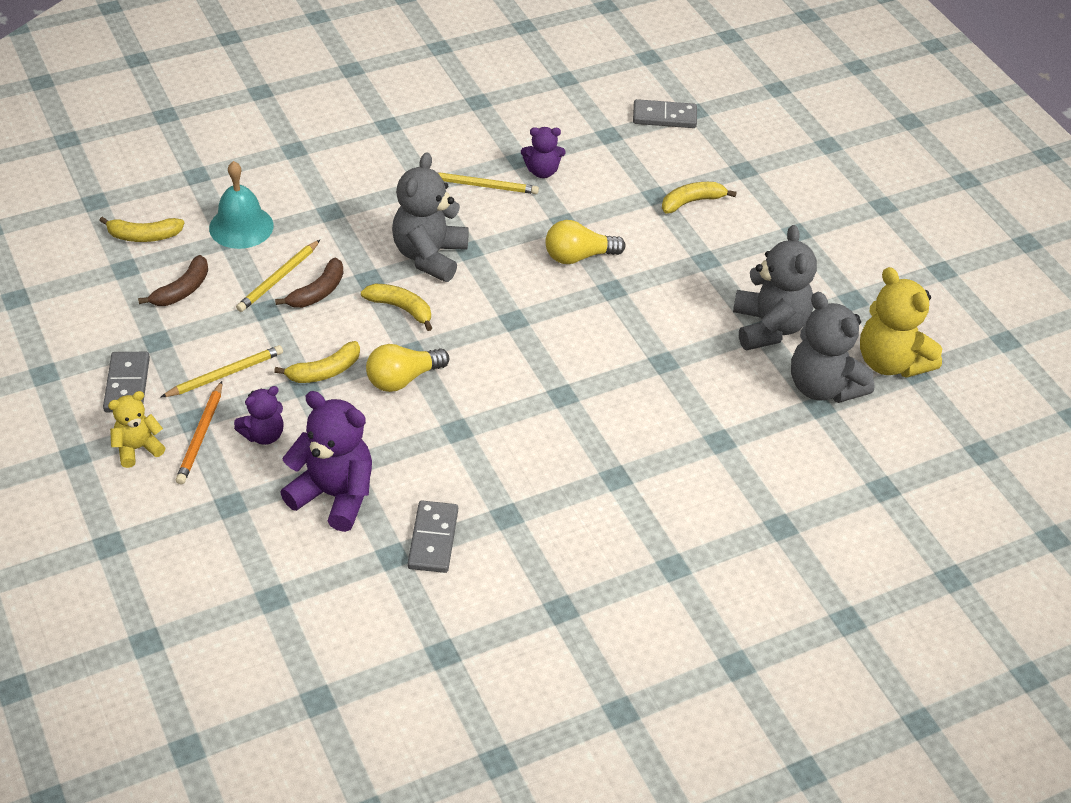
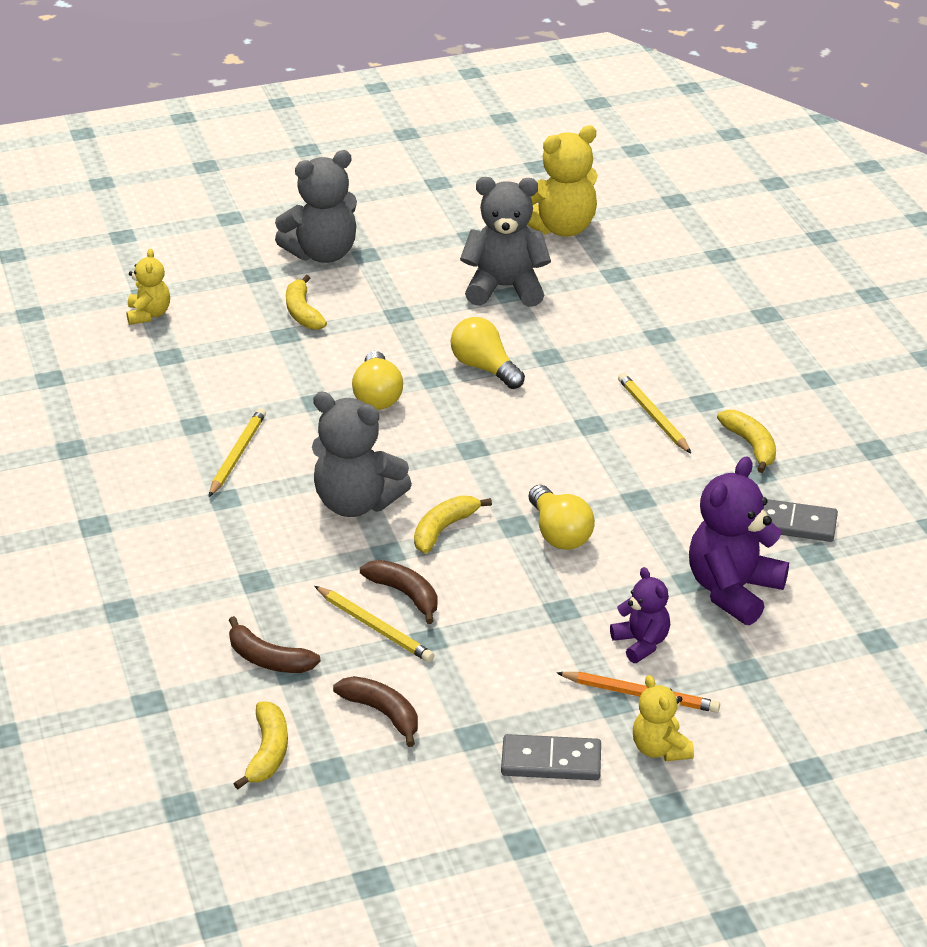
camera: 80 degrees left, 10 degrees down
yellow pencil [161,345,283,397] -> yellow pencil moved to [618,373,691,453]
turquoise bell [209,161,274,249] -> brown banana [229,616,321,673]
yellow banana [274,341,360,383] -> yellow banana moved to [717,410,776,473]
purple teddy bear [521,127,566,178] -> none
grey domino [633,99,697,128] -> yellow teddy bear [126,249,170,325]
grey teddy bear [791,292,875,403] -> grey teddy bear moved to [275,150,357,263]
none -> yellow light bulb [451,317,525,389]

